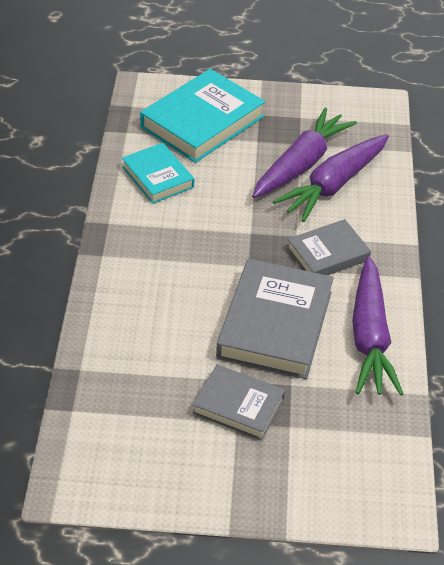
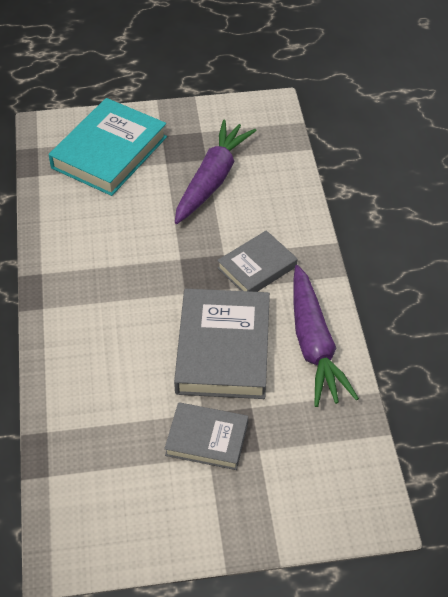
camera: 10 degrees left, 5 degrees up
turquoise book [122,143,194,204] -> none
purple carrot [273,134,389,222] -> none

